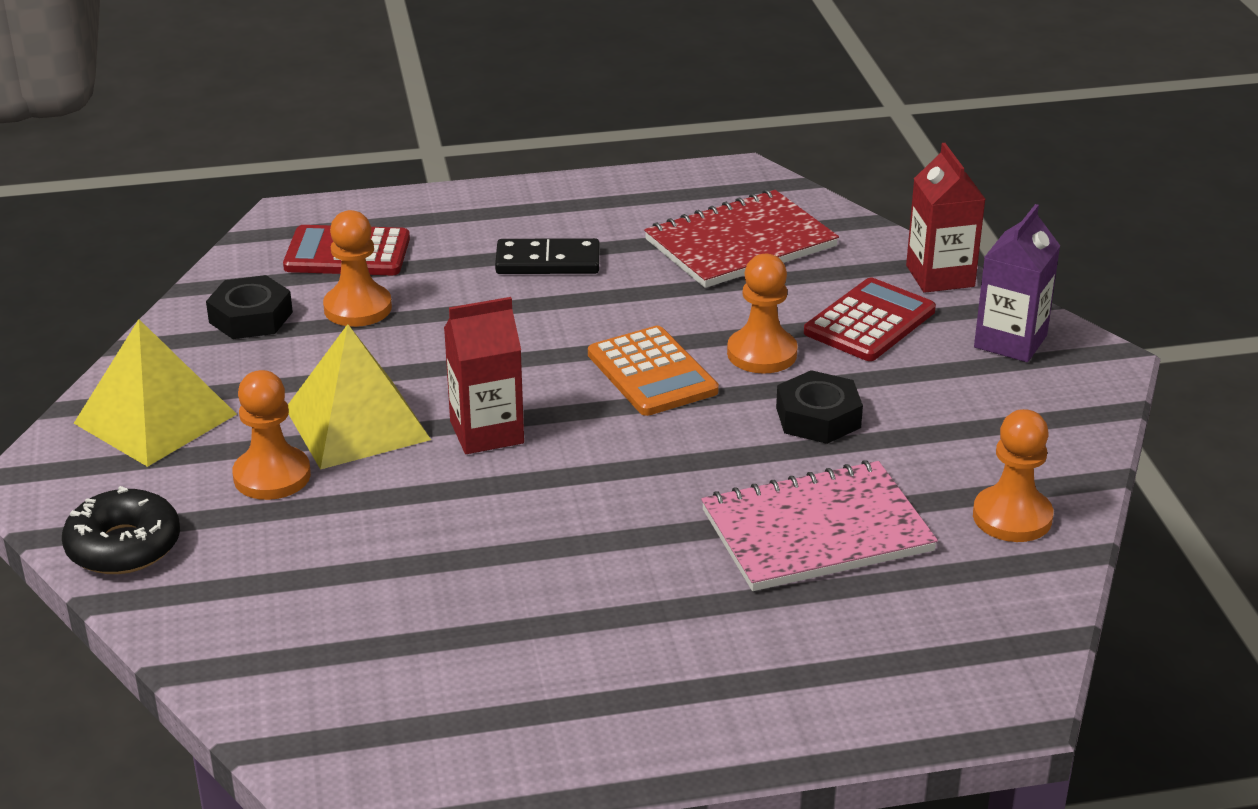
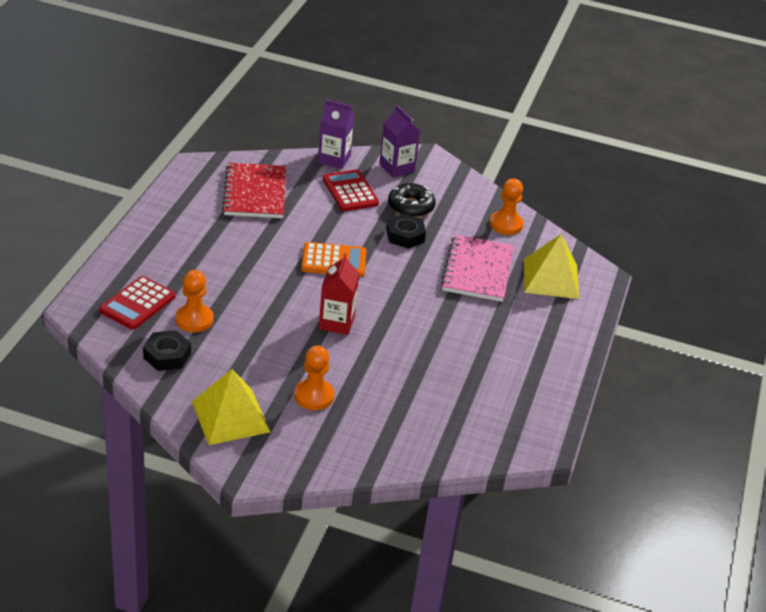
camera: 65 degrees left, 5 degrees up
black donut [62,486,180,574] -> black donut moved to [388,183,436,217]
yellow pyramid [288,324,431,470] -> yellow pyramid moved to [524,234,579,299]
black domino [495,238,599,274] -> none
orange pawn [727,254,798,374] -> none
red carton [906,143,985,293] -> purple carton [318,99,354,169]

